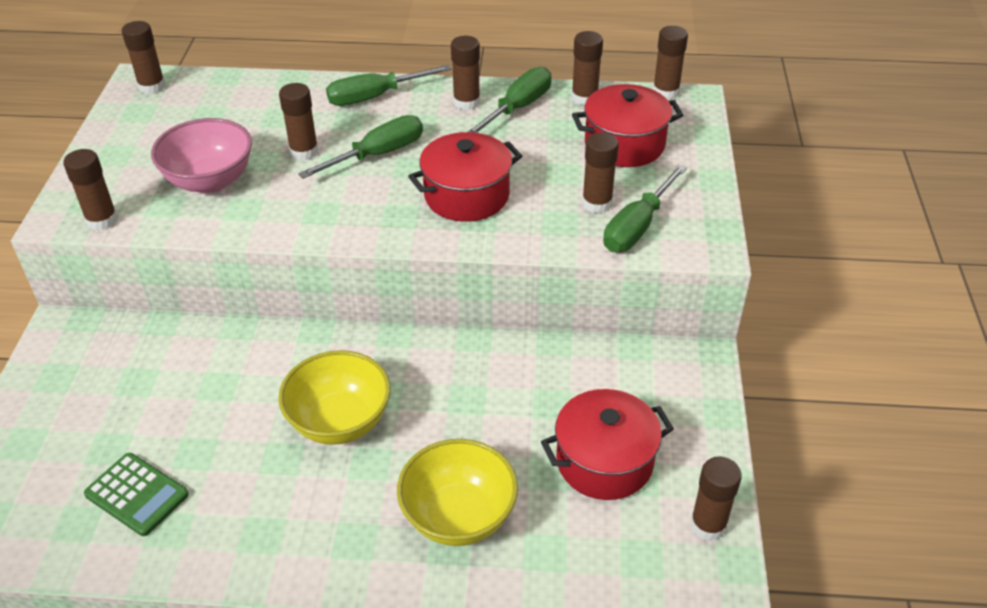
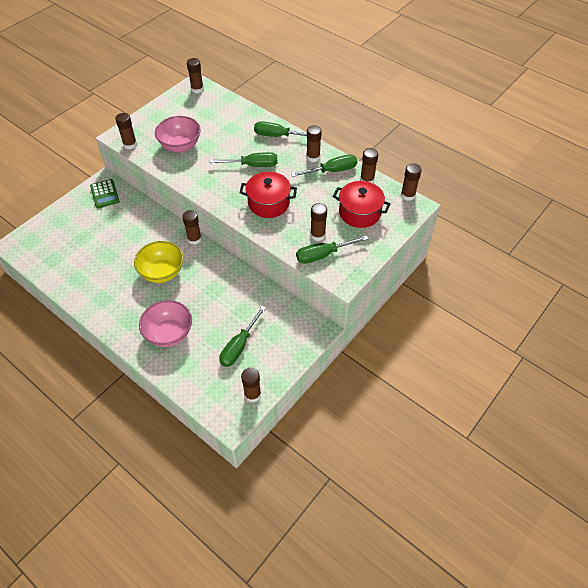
camera: 35 degrees right, 10 degrees up
green calculator [84,453,189,536] -> green calculator moved to [90,179,120,208]
brown glue stick [279,83,318,160] -> brown glue stick moved to [182,210,202,245]
yellow bowl [397,439,518,546] -> pink bowl [139,300,192,347]
red pot [541,389,674,500] -> green screwdriver [219,306,266,367]

